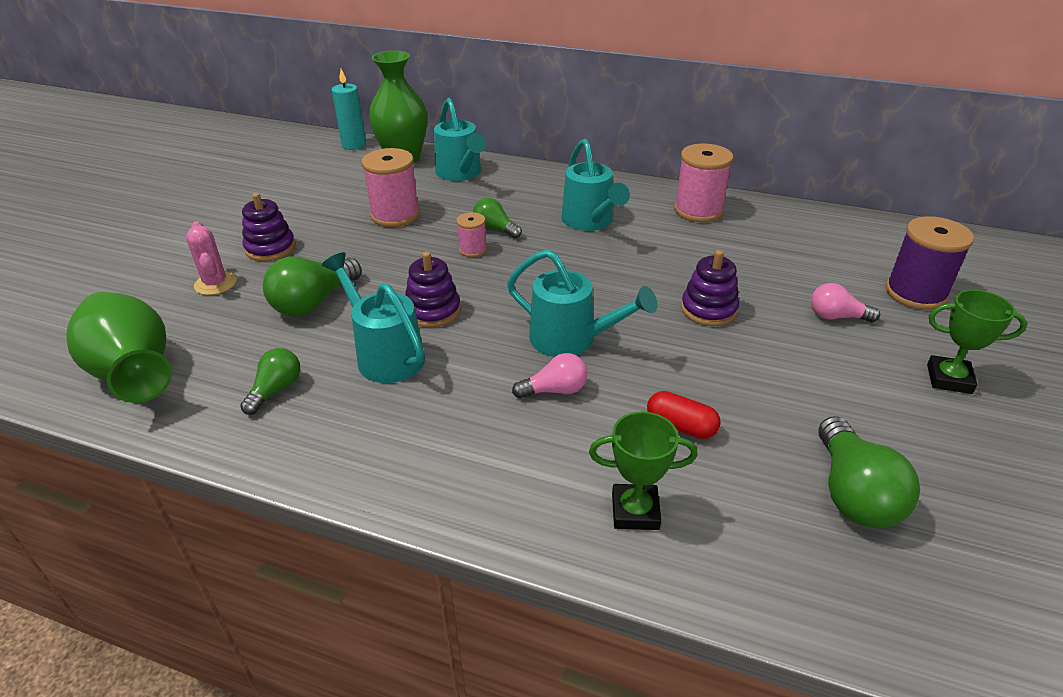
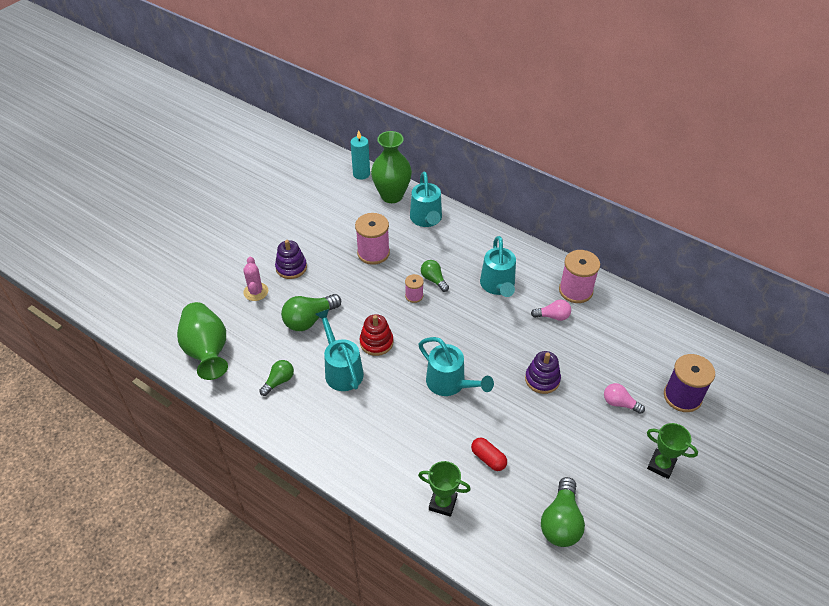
camera: 15 degrees right, 10 degrees up
purple stacking toy [405,252,461,327] -> red stacking toy [359,314,393,356]
pink light bulb [512,353,587,399] -> pink light bulb moved to [531,300,571,321]

